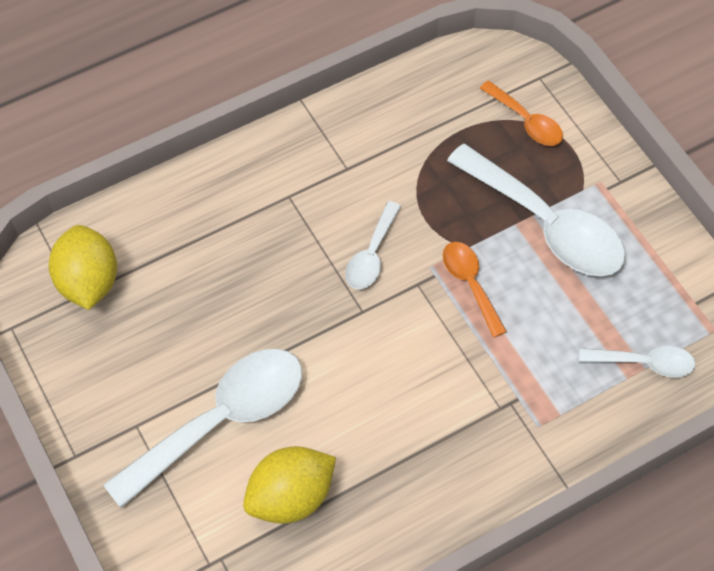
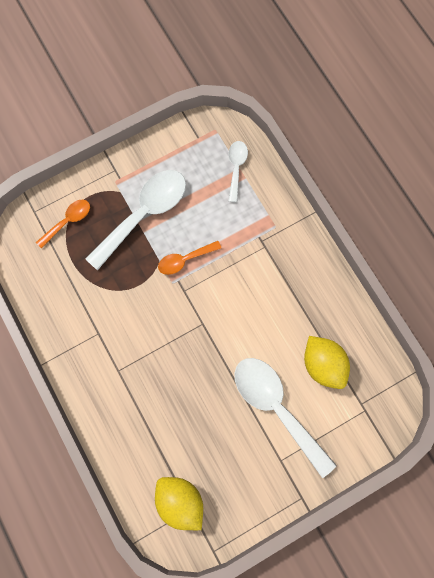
camera: 90 degrees left, 15 degrees up
yellow lemon [49,225,117,310] -> yellow lemon turned 60 degrees clockwise [155,477,203,530]
white spoon [345,201,401,289] -> none

